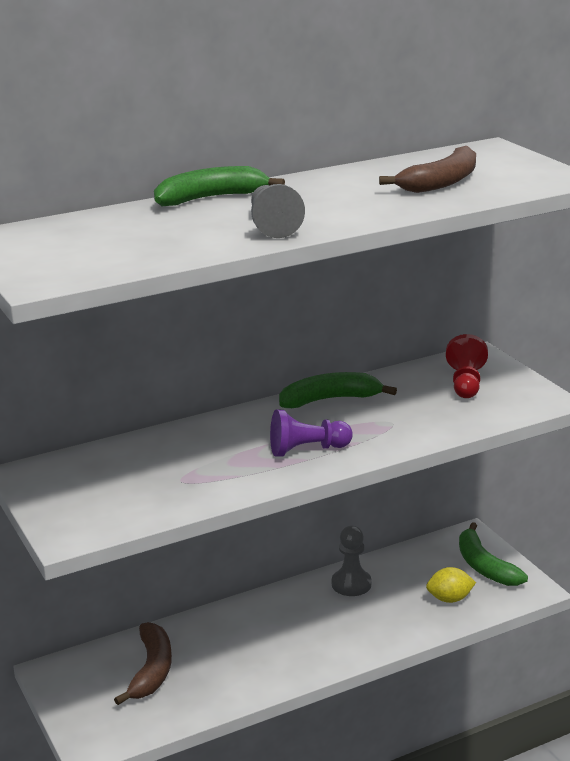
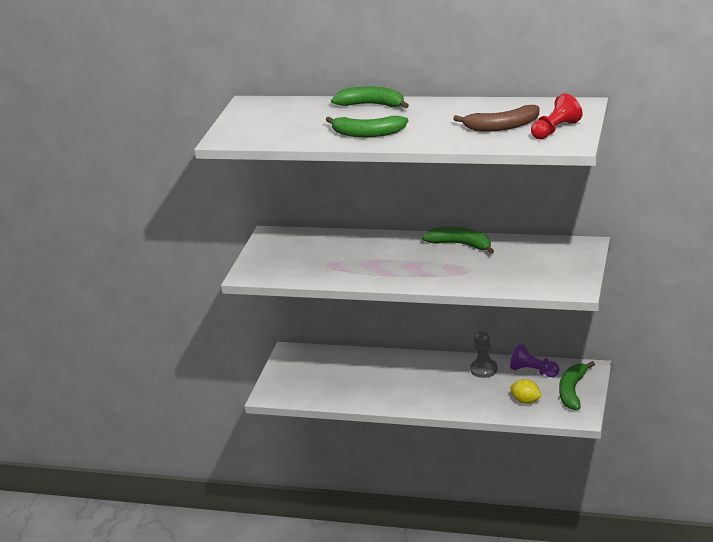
camera: 45 degrees right, 5 degrees up
brown banana [114,622,172,705] -> none
grey pawn [251,184,305,238] -> green banana [326,116,408,137]
purple pawn [270,410,353,457] -> purple pawn moved to [510,344,560,377]
red pawn [446,334,488,398] -> red pawn moved to [531,93,582,139]

